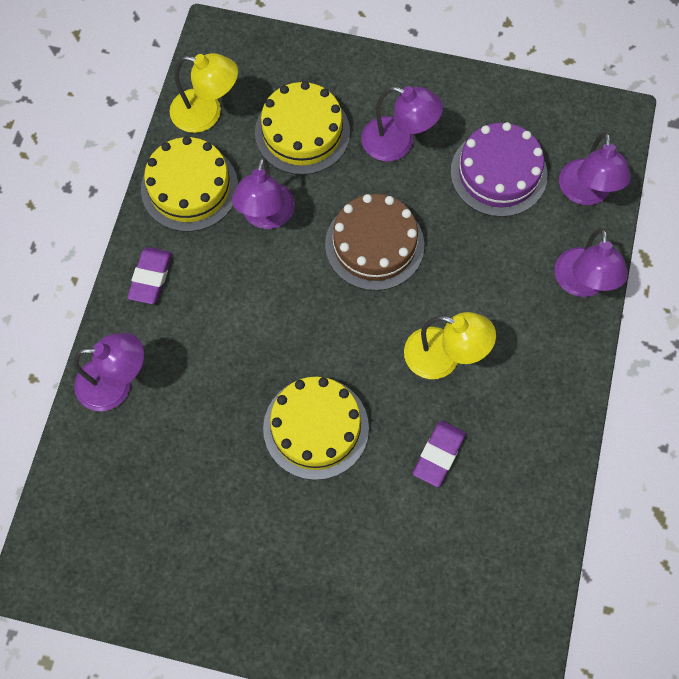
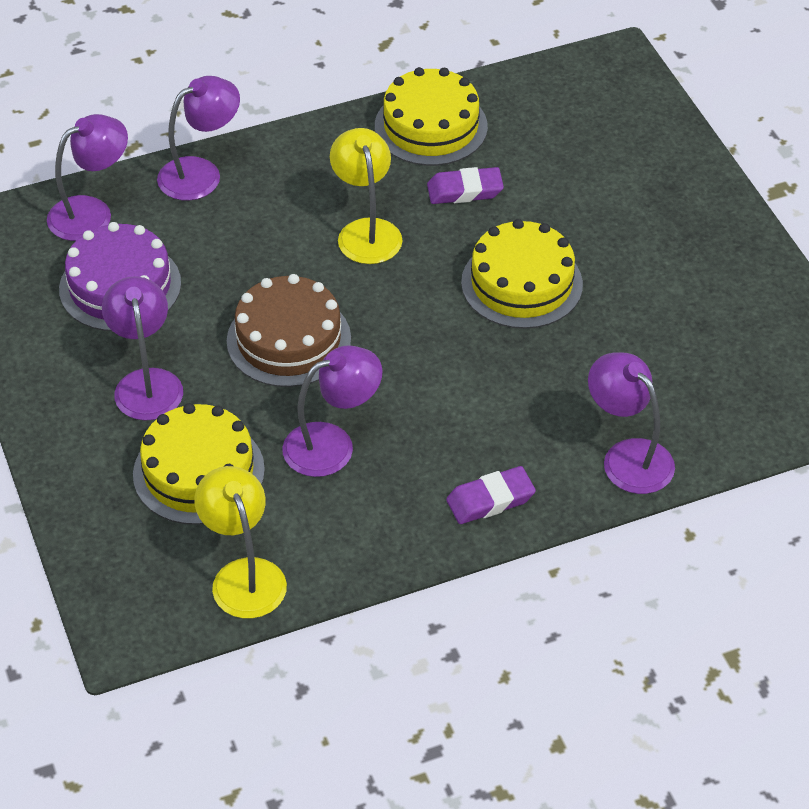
camera: 125 degrees left, 20 degrees down
yellow cake [141,136,238,232] -> yellow cake moved to [375,67,488,166]

